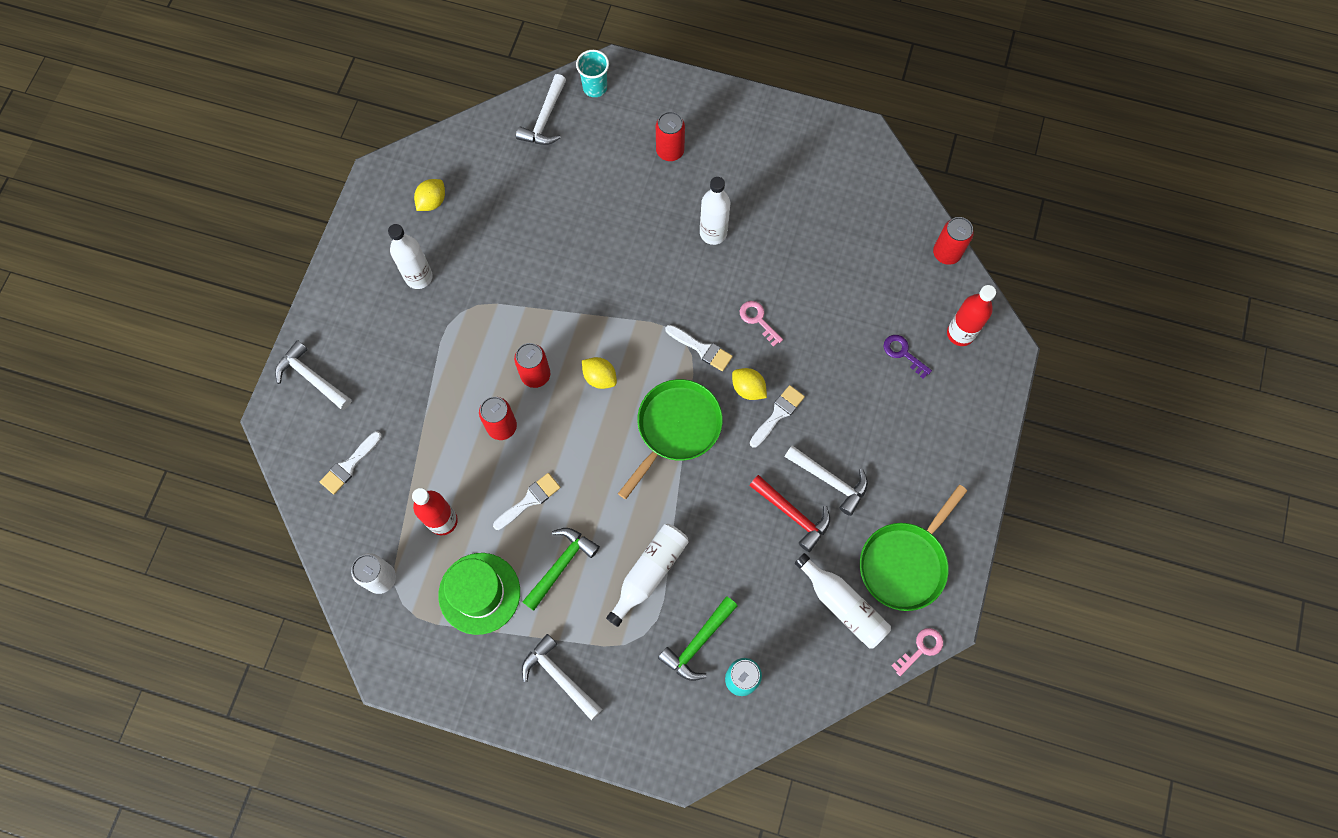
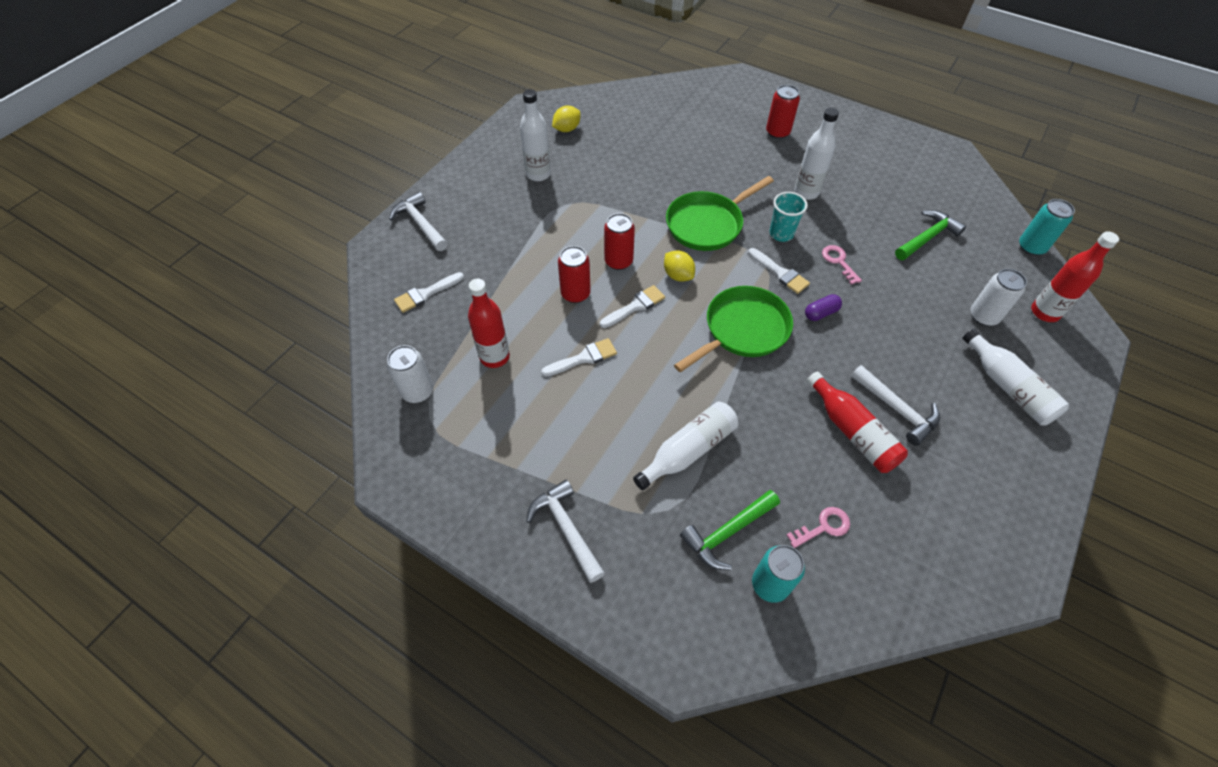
camera: 15 degrees right, 15 degrees down
green hat [438,553,520,635] -> none
white hammer [516,74,566,145] -> none
green hammer [522,528,600,611] -> green hammer moved to [895,210,966,260]
turquoise cup [576,50,609,97] -> turquoise cup moved to [769,192,808,242]
yellow lemon [732,368,767,400] -> purple capsule [805,294,842,321]
red hammer [749,475,830,552] -> red bottle [807,371,908,473]
white brush [750,385,805,448] -> white brush moved to [600,285,665,328]
white bottle [795,553,891,648] -> white bottle moved to [962,329,1069,426]
green pan [860,485,967,611] -> green pan moved to [666,176,774,251]
purple key [884,335,932,379] -> white can [970,269,1027,326]
pink key [891,628,943,676] -> pink key moved to [786,507,850,548]
red can [933,217,974,265] -> turquoise can [1019,199,1075,256]

